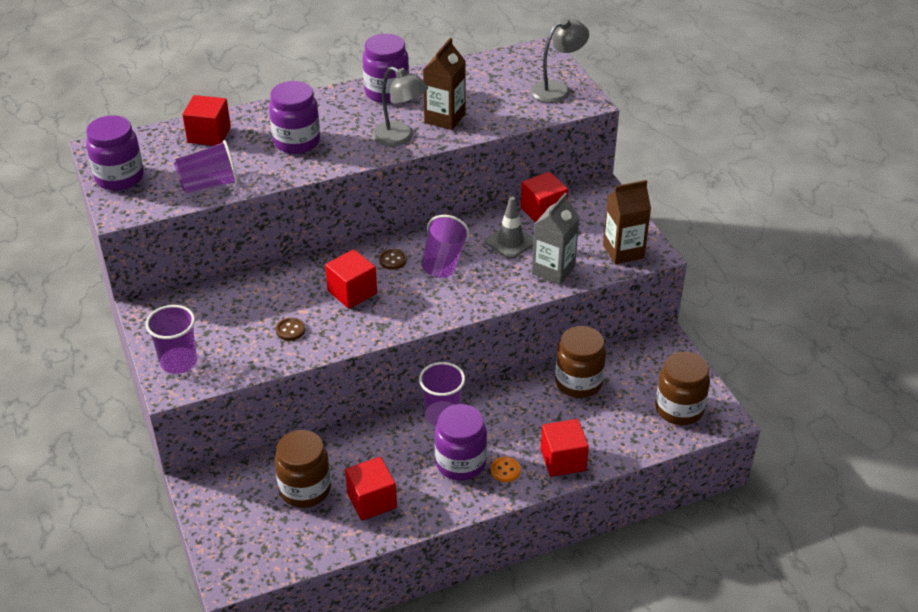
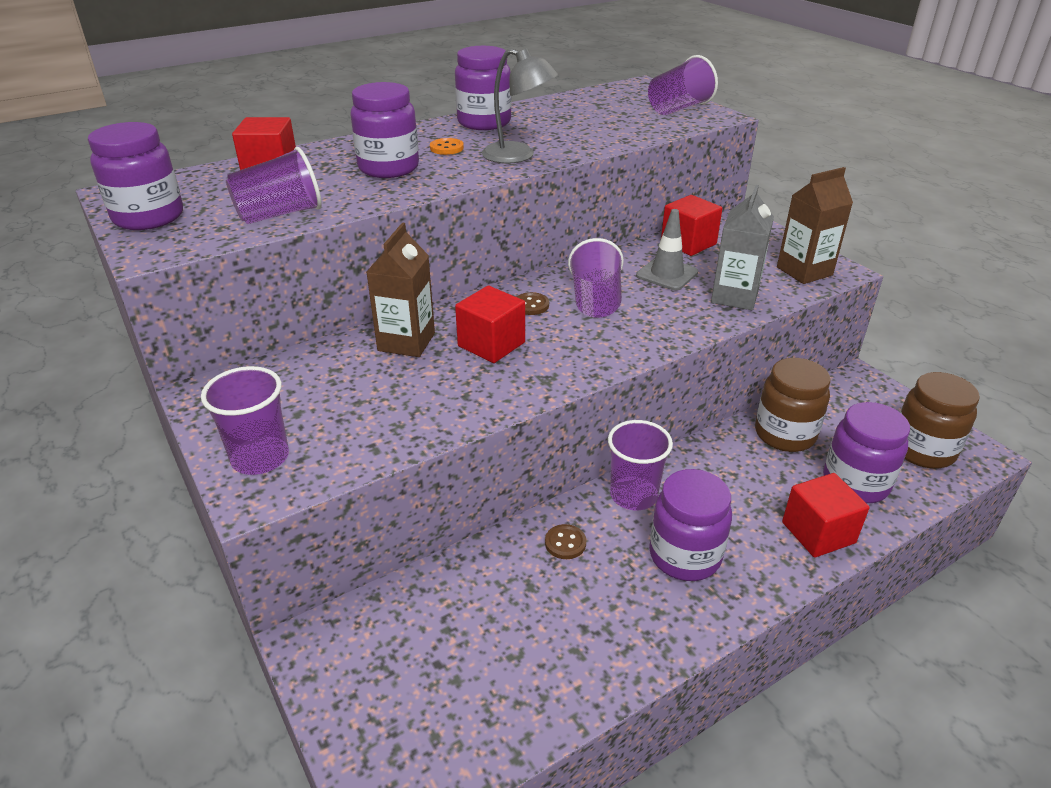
camera: 10 degrees left, 5 degrees down
brown jar [275,430,331,508] -> none
brown button [276,318,305,341] -> brown button moved to [545,524,586,559]
red cube [345,457,397,520] -> none
brown carton [423,38,466,130] -> brown carton moved to [366,223,435,357]
orange button [491,457,521,482] -> orange button moved to [430,138,464,155]
grey lamp [530,18,589,103] -> purple cup [648,55,718,115]
none -> purple jar [823,402,910,503]

